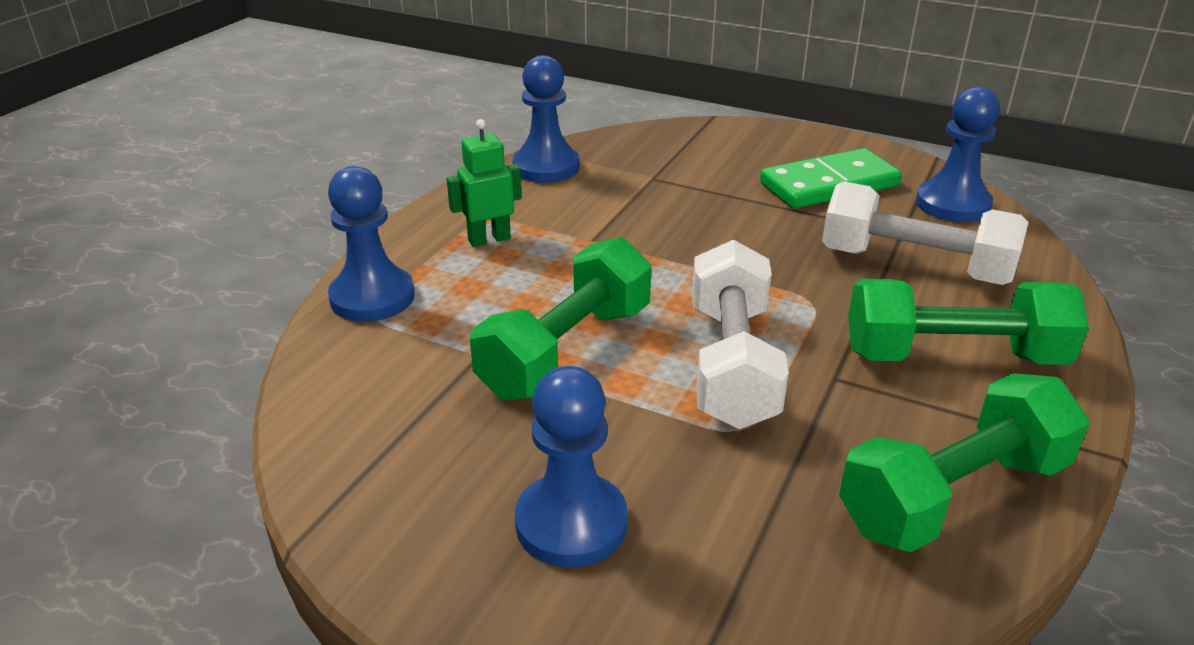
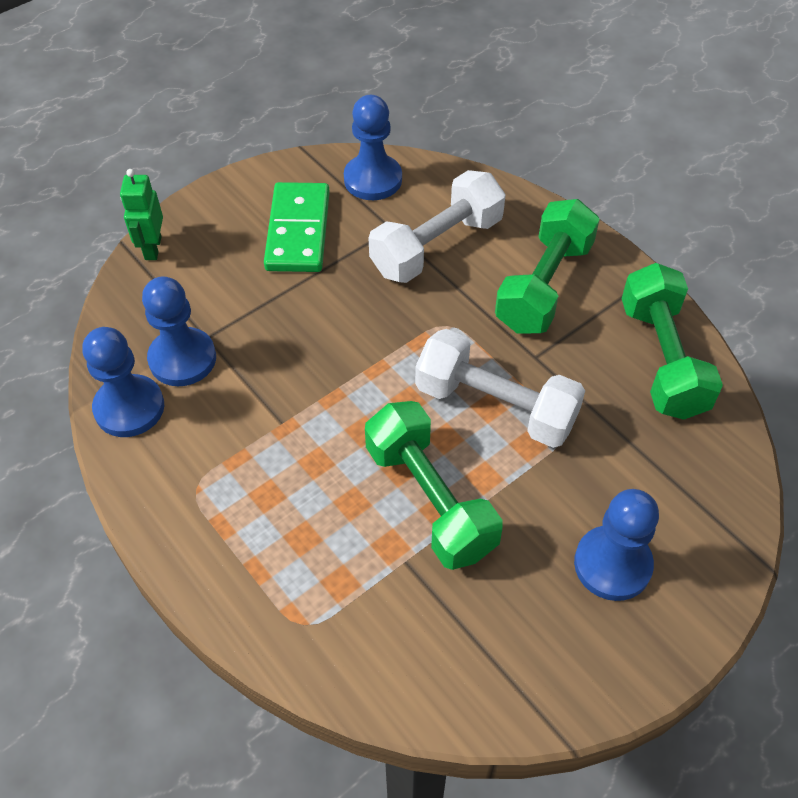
camera: 65 degrees left, 20 degrees up
blue pawn [328,166,415,322] -> blue pawn moved to [142,276,216,386]
green robot [447,119,522,247] -> green robot moved to [120,169,163,260]

